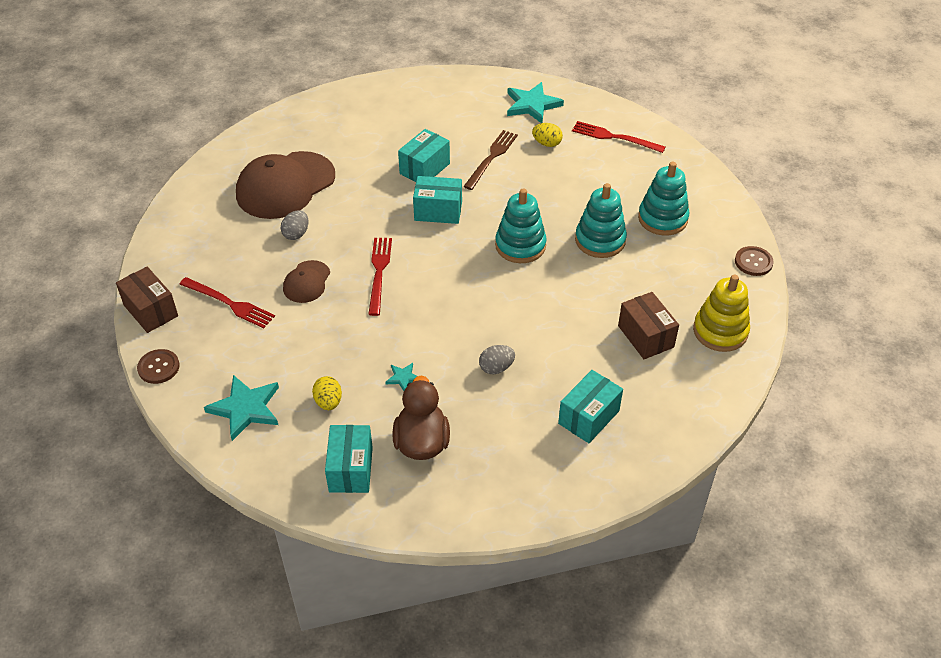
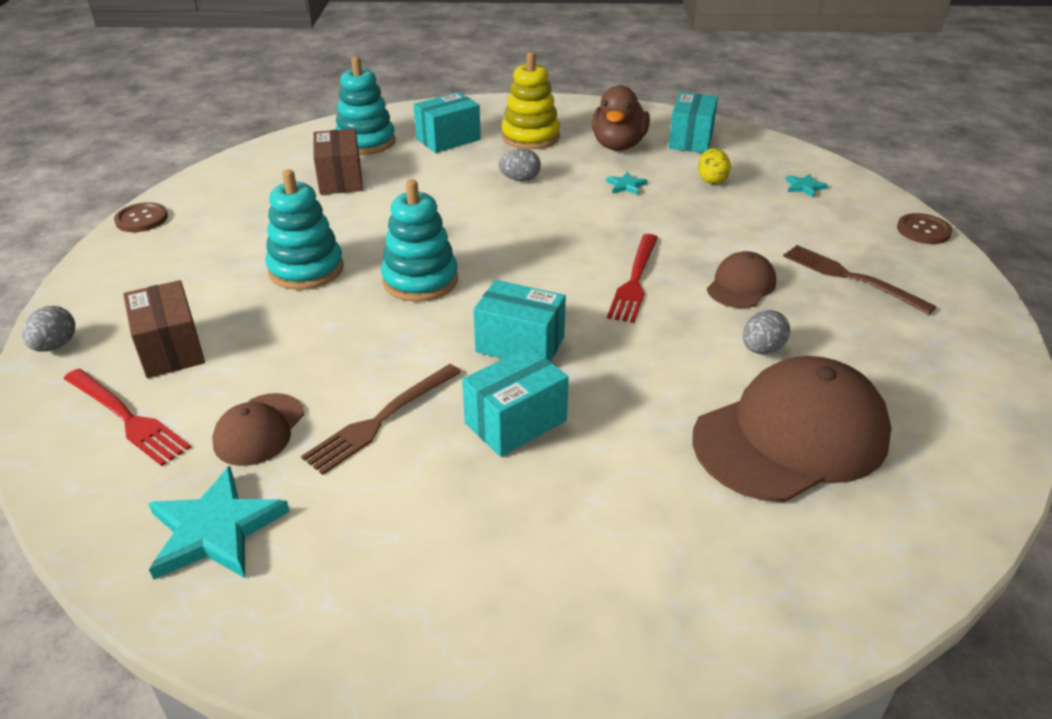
camera: 165 degrees left, 10 degrees down
brown box [116,267,178,333] -> brown box moved to [123,280,205,378]
red fork [179,277,275,328] -> brown fork [783,245,936,314]
turquoise star [204,375,279,441] -> turquoise star [786,174,828,198], size x0.49
yellow egg [532,123,563,147] -> brown cap [212,393,304,466]
turquoise stacking toy [638,162,689,236] -> turquoise stacking toy moved to [335,56,396,155]
yellow stacking toy [693,274,750,352] -> yellow stacking toy moved to [501,52,560,150]
none -> grey egg [22,306,75,352]

